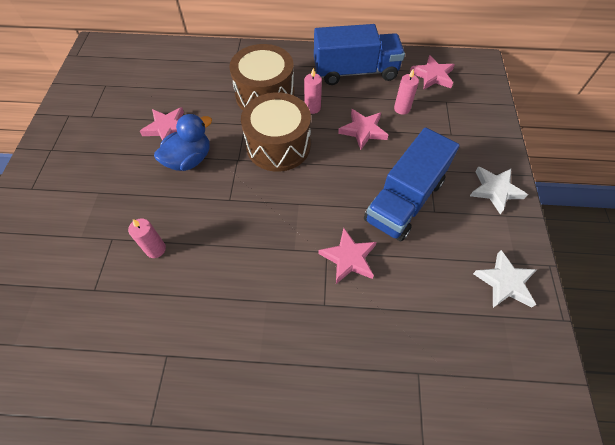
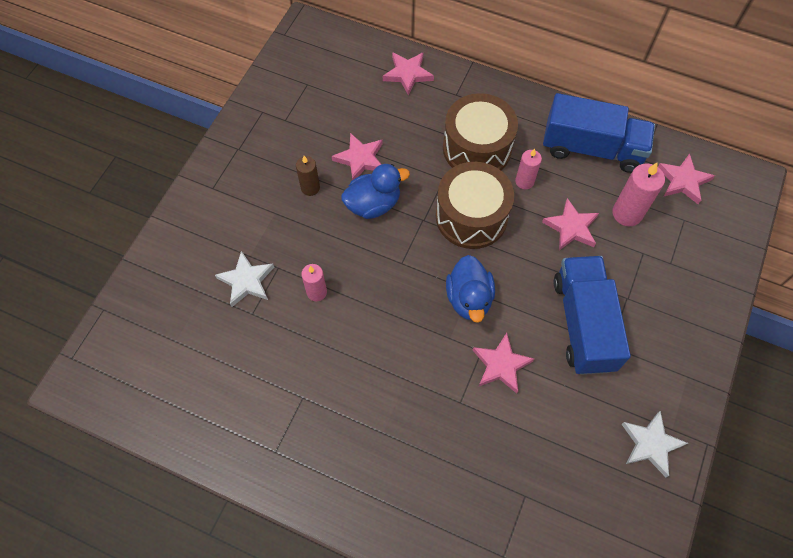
camera: 20 degrees right, 5 degrees up
blue truck [364,127,460,242] -> blue truck turned 120 degrees clockwise [554,256,631,375]
pink candle [394,68,419,115] -> pink candle [612,163,665,226], size x1.57
white star [470,167,528,214] -> white star moved to [215,251,274,307]
none -> brown candle [296,156,320,196]
none -> pink star [383,52,434,96]
none -> blue duck [446,255,495,323]

